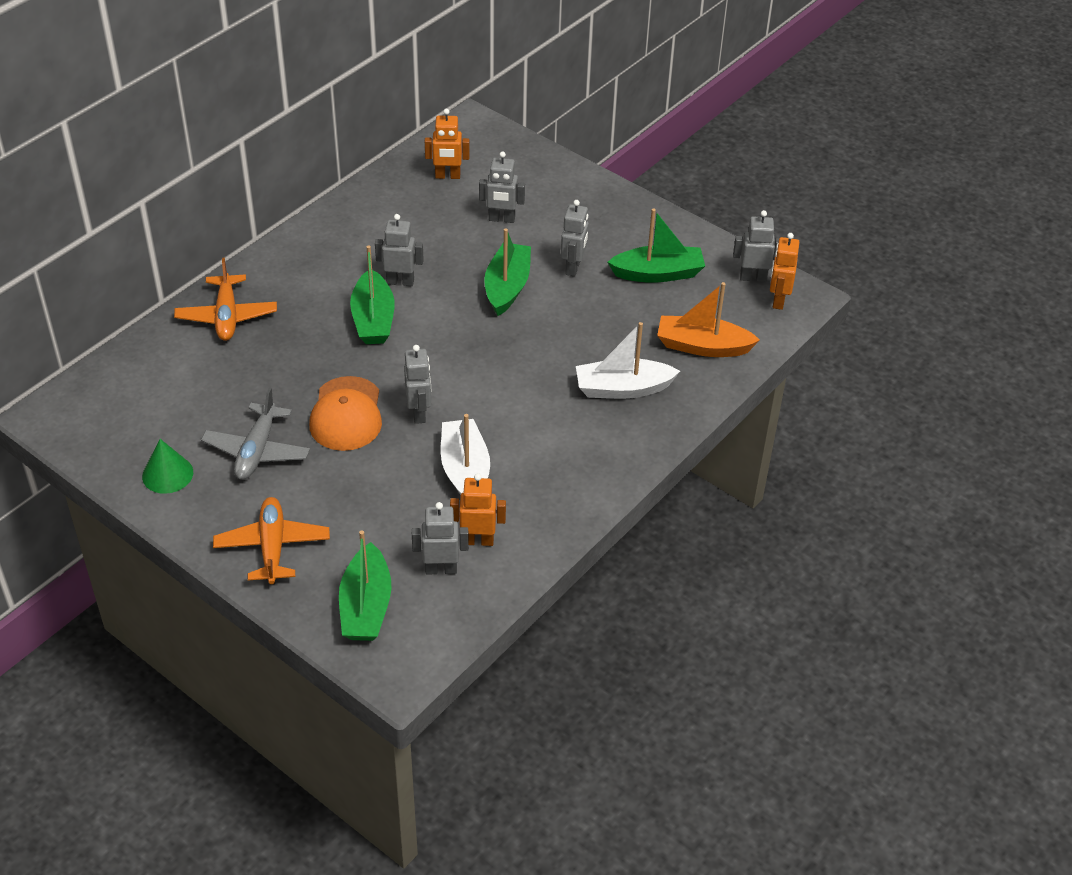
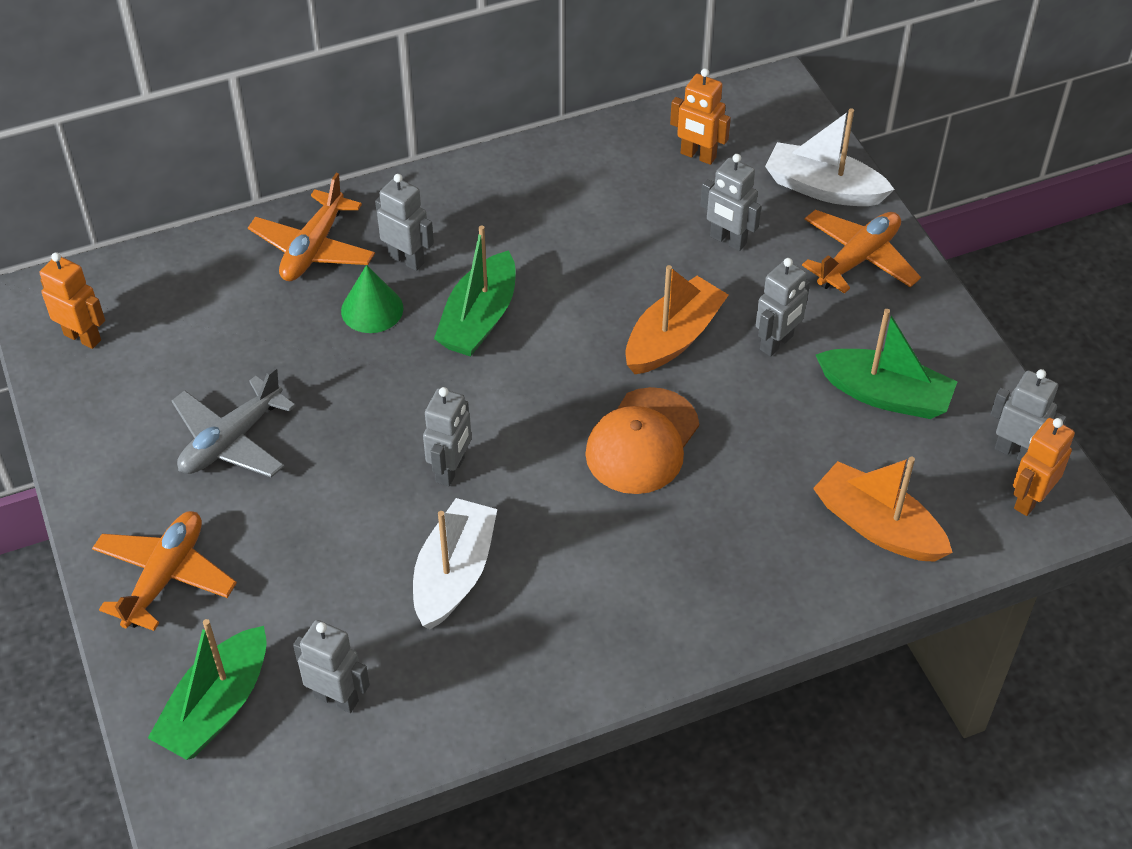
camera: 30 degrees right, 5 degrees up
green cone [142,439,193,494] -> green cone moved to [341,265,403,333]
orange cap [309,376,382,451] -> orange cap moved to [585,387,699,494]
grey robot [375,214,424,286] -> grey robot moved to [375,174,434,271]
orange robot [450,473,506,546] -> orange robot moved to [40,252,105,349]
green boat [484,228,531,316] -> orange boat [626,265,729,374]
white boat [576,322,680,399] -> white boat moved to [765,108,895,206]
none -> orange plane [802,210,921,294]

